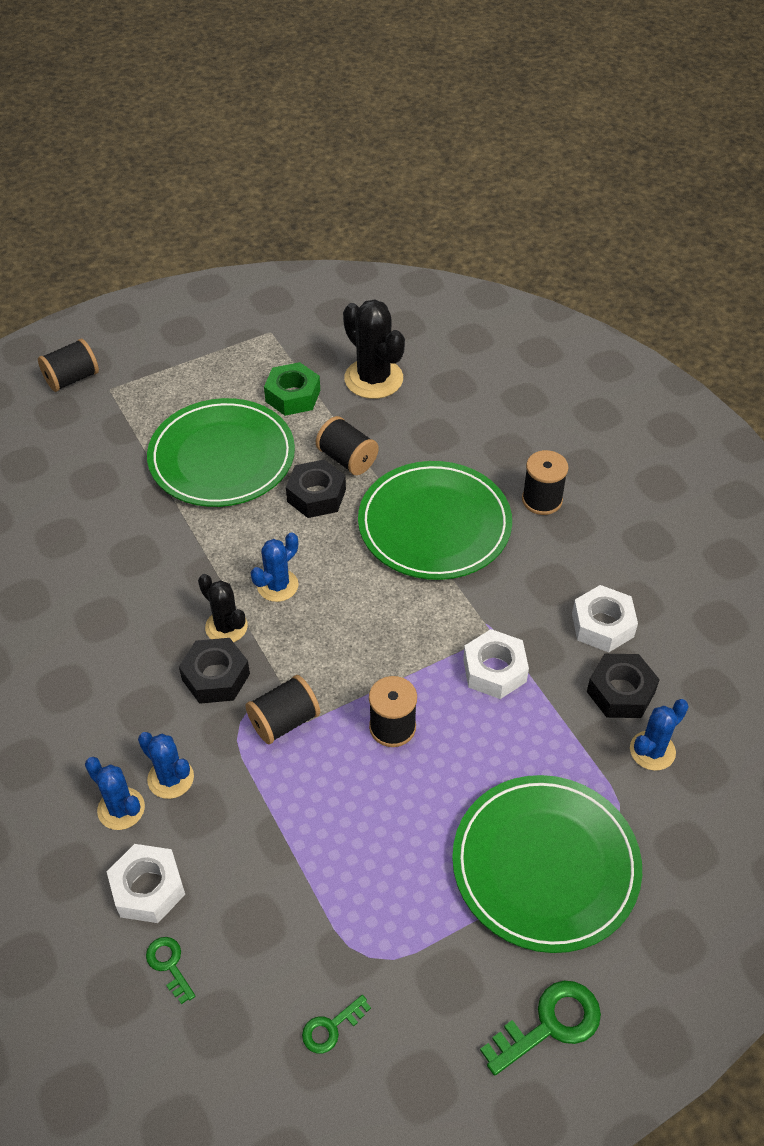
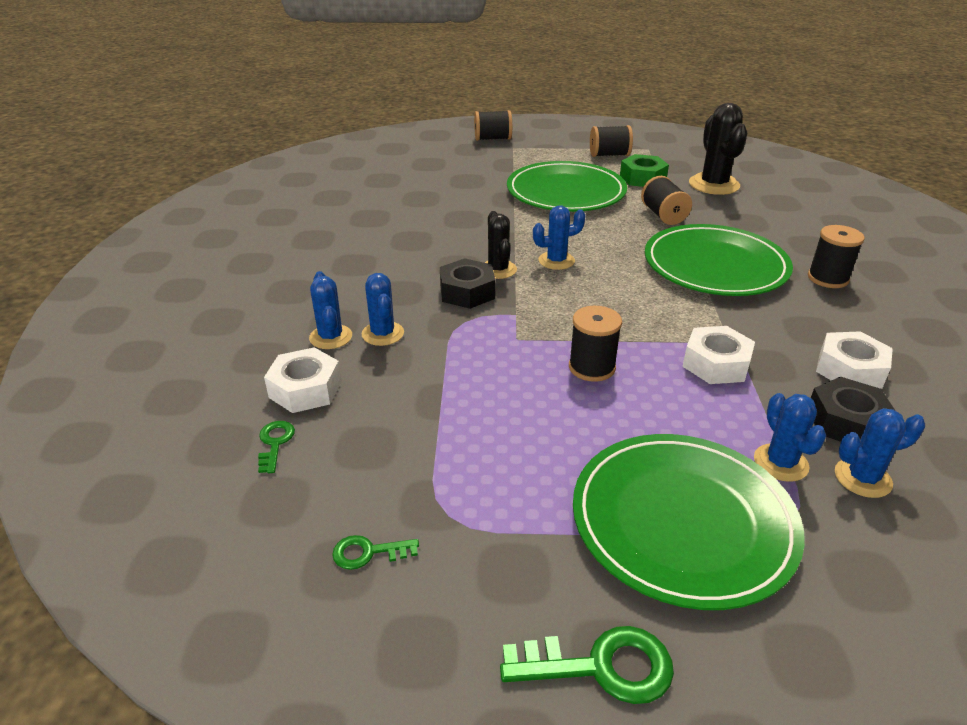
camera: 30 degrees right, 15 degrees down
black spool [246,675,320,744] -> black spool moved to [590,125,633,157]
black nut [286,460,346,518] -> none
none -> blue cactus [754,393,826,482]

